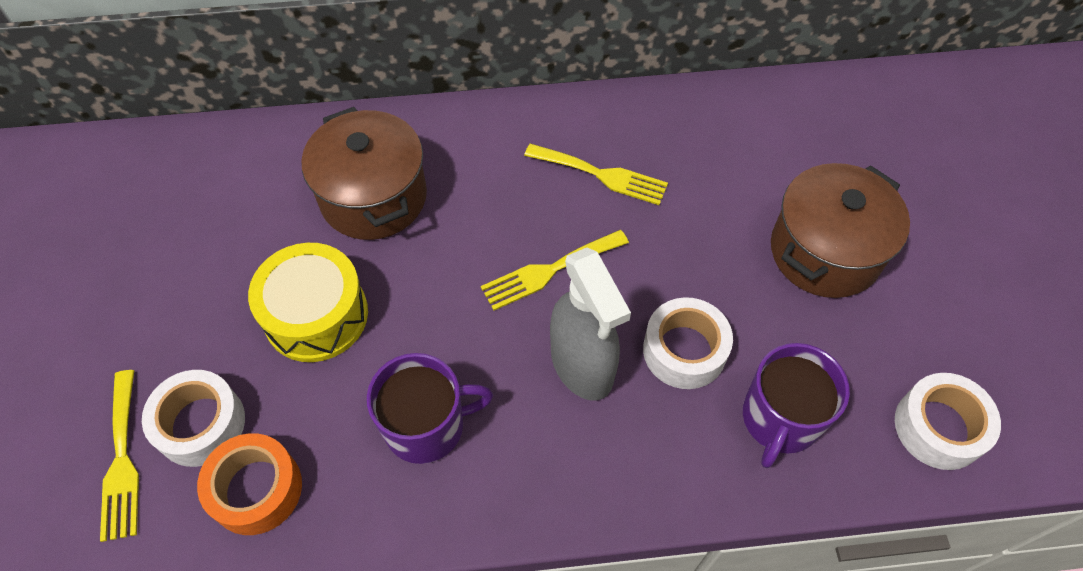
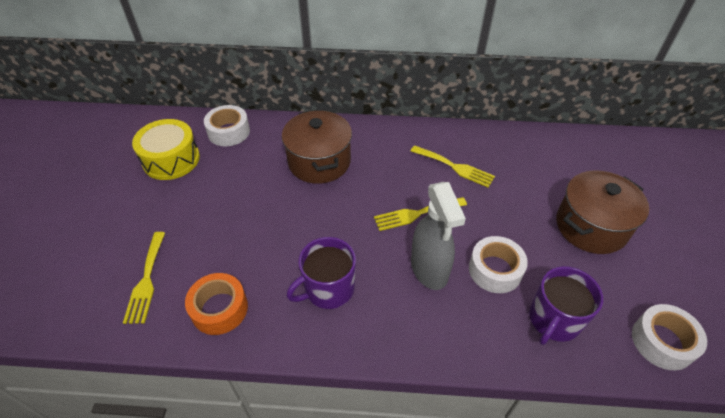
camera: 10 degrees right, 10 degrees down
white tape [142,370,245,467] -> white tape moved to [204,105,250,146]
yellow drum [248,243,368,362] -> yellow drum moved to [132,119,200,180]
purple mug [367,353,493,464] -> purple mug turned 150 degrees clockwise [287,237,356,309]

